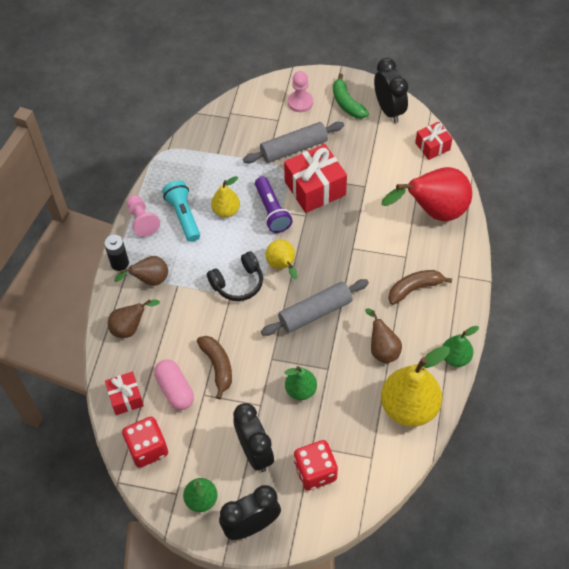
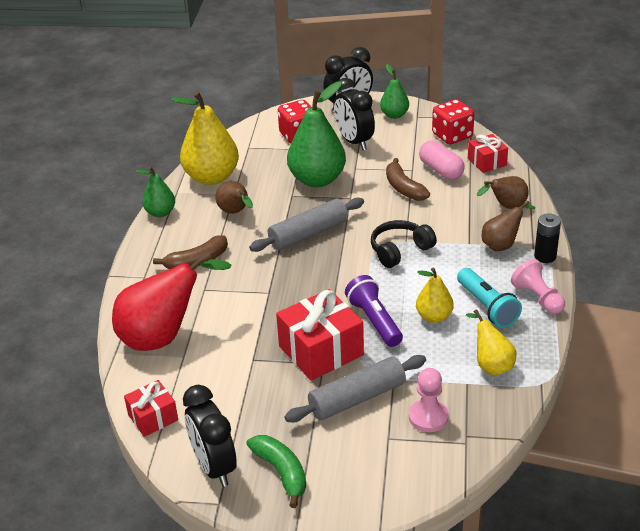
camera: 175 degrees right, 20 degrees down
yellow pear [266,239,298,279] -> yellow pear moved to [466,309,517,376]
green pear [285,366,317,400] -> green pear [287,81,346,187], size x1.85
pink pawn [288,71,313,112] -> pink pawn moved to [409,368,448,432]

